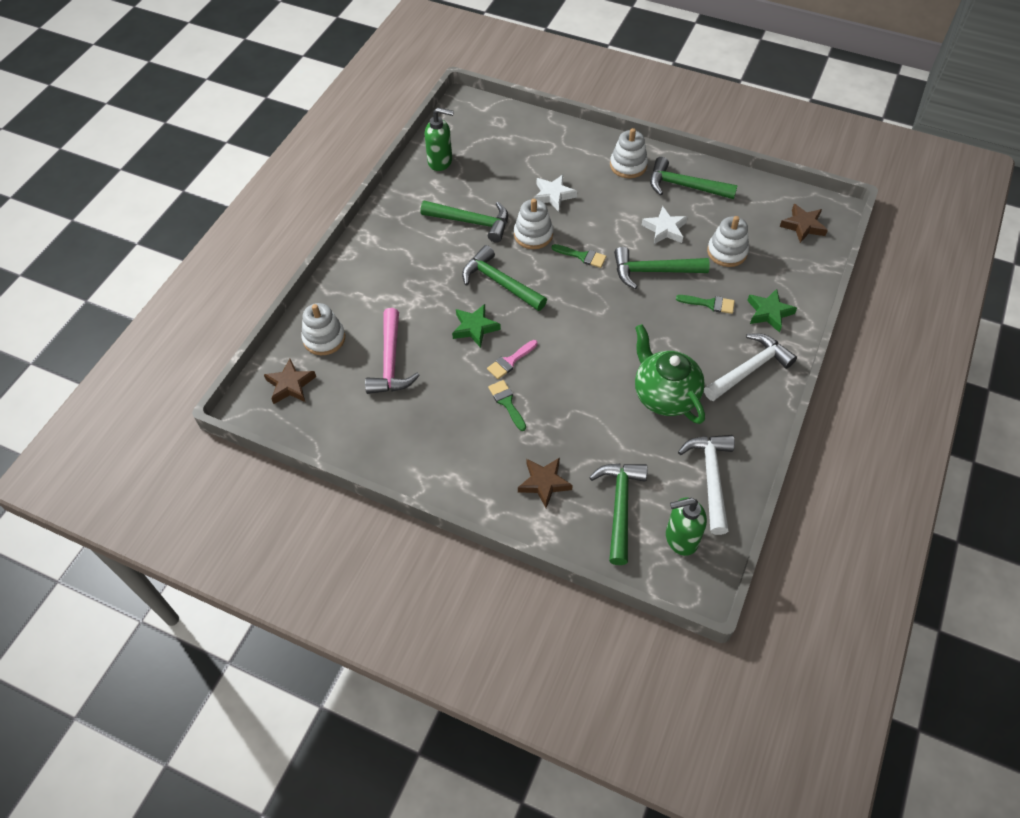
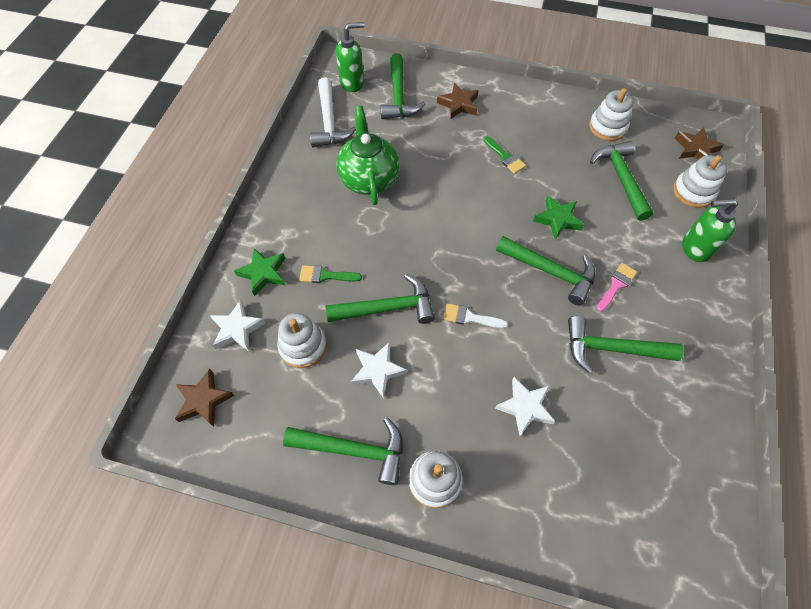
camera: 170 degrees right, 5 degrees up
pink hammer [365,308,420,394] -> green hammer [590,141,653,221]
green soap dispenser [425,107,454,171] -> green soap dispenser moved to [682,199,738,262]
pink brush [487,340,538,379] -> pink brush moved to [596,263,637,312]
white stacking toy [514,199,553,249] -> white stacking toy moved to [589,88,633,141]
green brush [552,244,606,268] -> white brush [443,303,508,329]
green teapot [635,324,705,424] -> green teapot turned 150 degrees counterclockwise [337,106,400,205]
white hammer [704,333,797,401] -> none
none -> white star [210,300,265,351]

